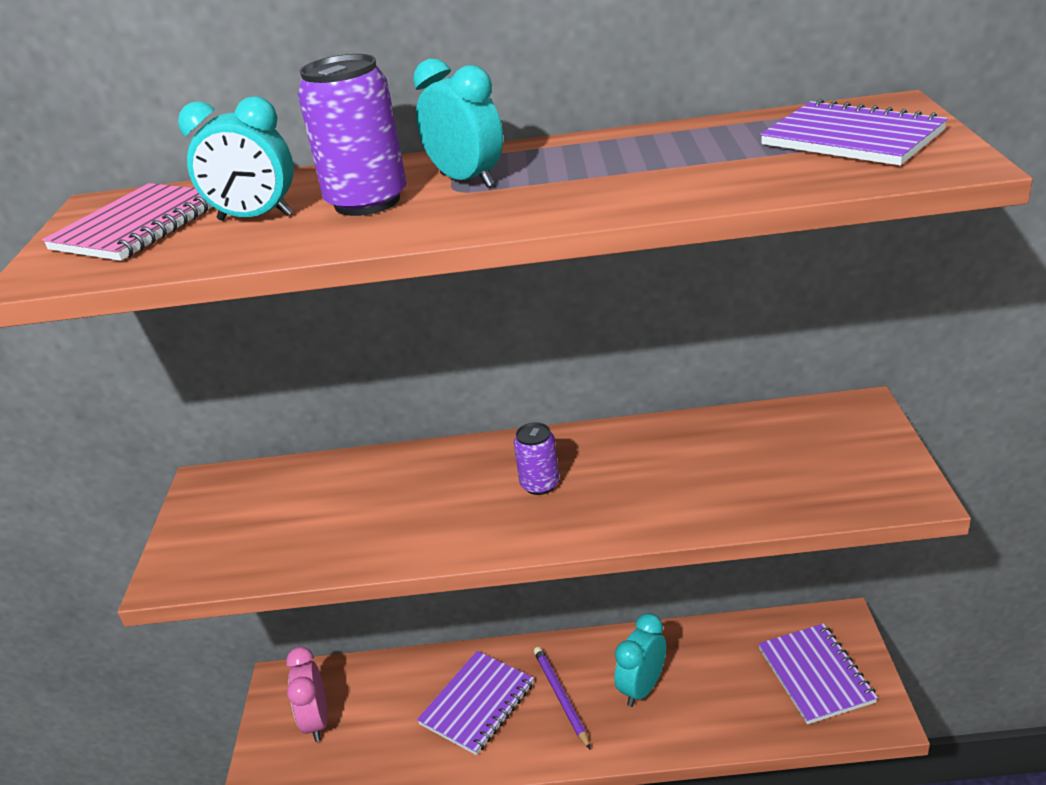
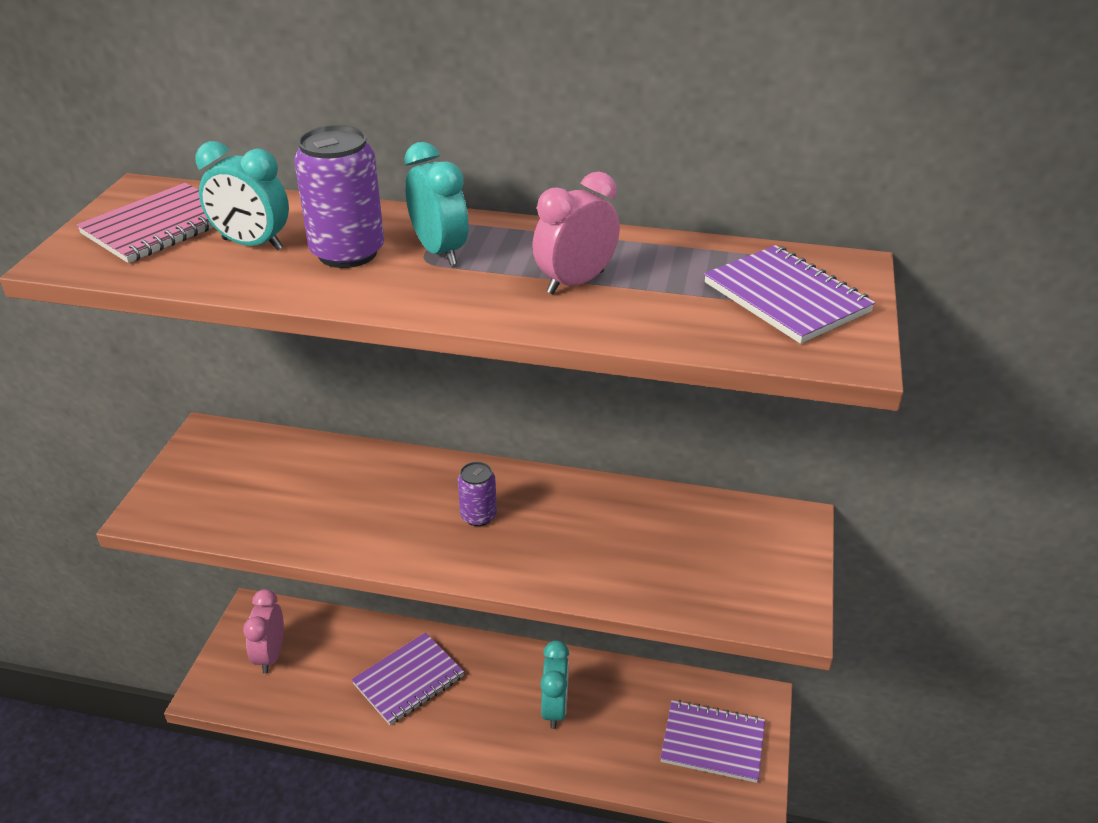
camera: 10 degrees right, 5 degrees up
purple pencil [534,647,591,750] -> none
turquoise clock [614,613,666,707] -> turquoise clock turned 135 degrees clockwise [540,640,569,729]
purple notebook [758,624,878,724] -> purple notebook turned 75 degrees counterclockwise [660,700,765,783]
none -> pink clock [532,171,620,294]

